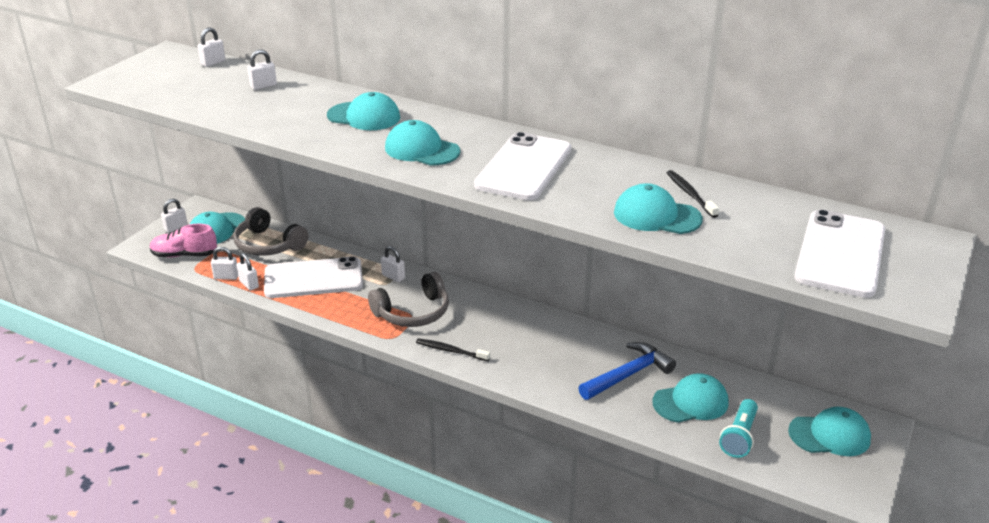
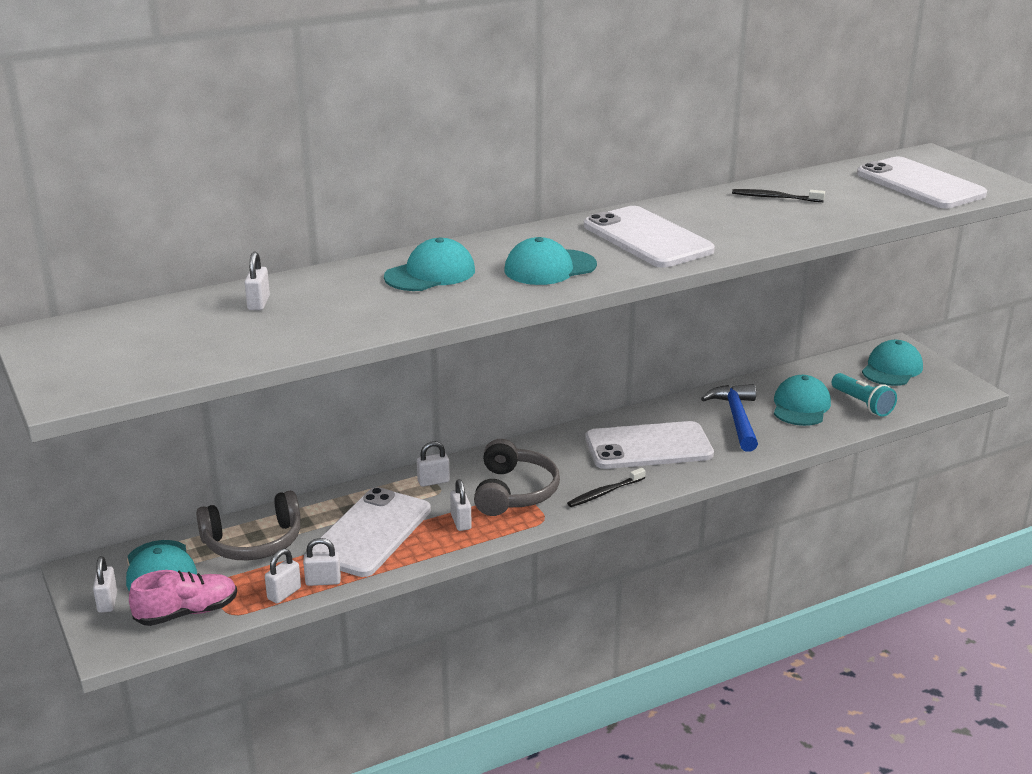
camera: 55 degrees left, 5 degrees down
pink shoe [150,224,217,258] -> pink shoe turned 150 degrees counterclockwise [129,570,237,626]
white padlock [198,27,225,67] -> white padlock moved to [450,479,472,531]
turquoise cap [614,183,703,234] -> none
none -> white phone [585,421,714,469]

